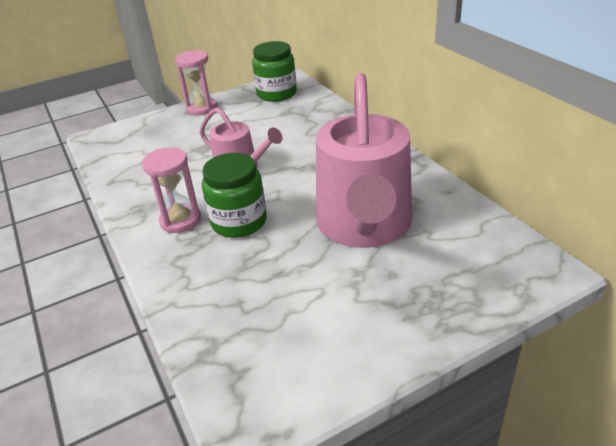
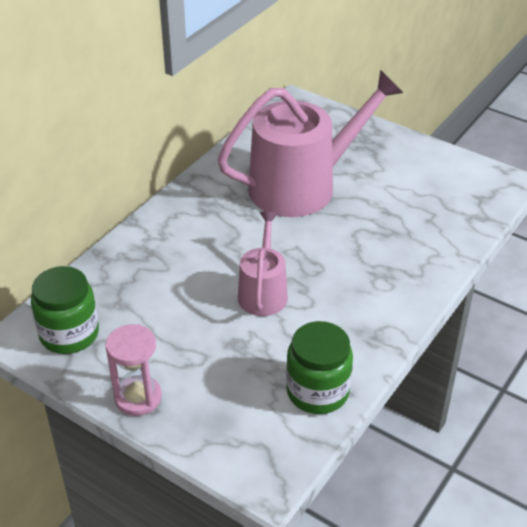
camera: 120 degrees left, 5 degrees up
pink hourglass [142,147,201,233] -> none
green jar [202,153,267,238] -> green jar moved to [286,321,353,414]

